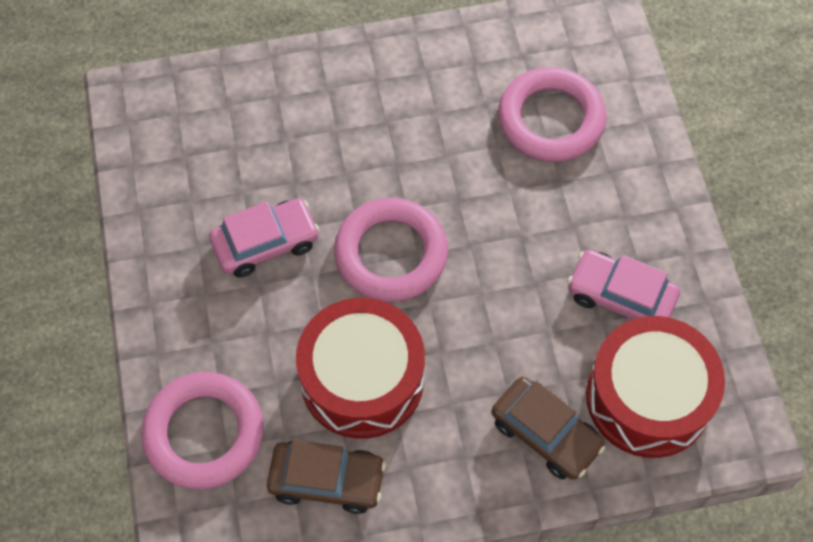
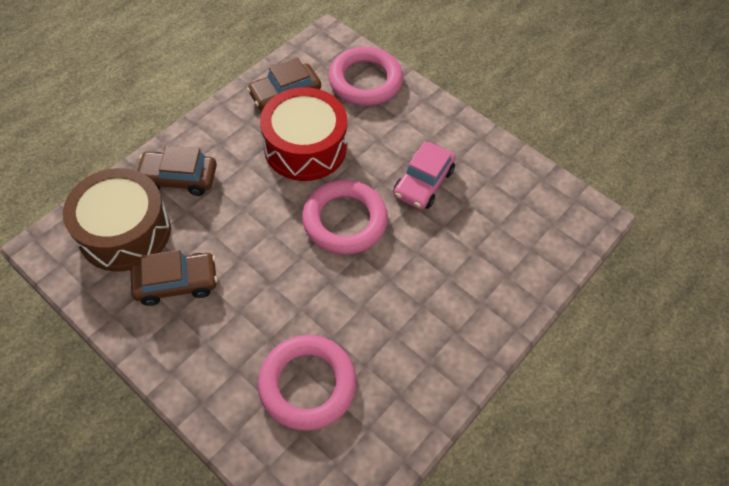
camera: 140 degrees right, 5 degrees down
pink car [567,250,680,319] -> brown car [131,250,218,306]
red drum [586,316,725,458] -> brown drum [63,168,171,272]

